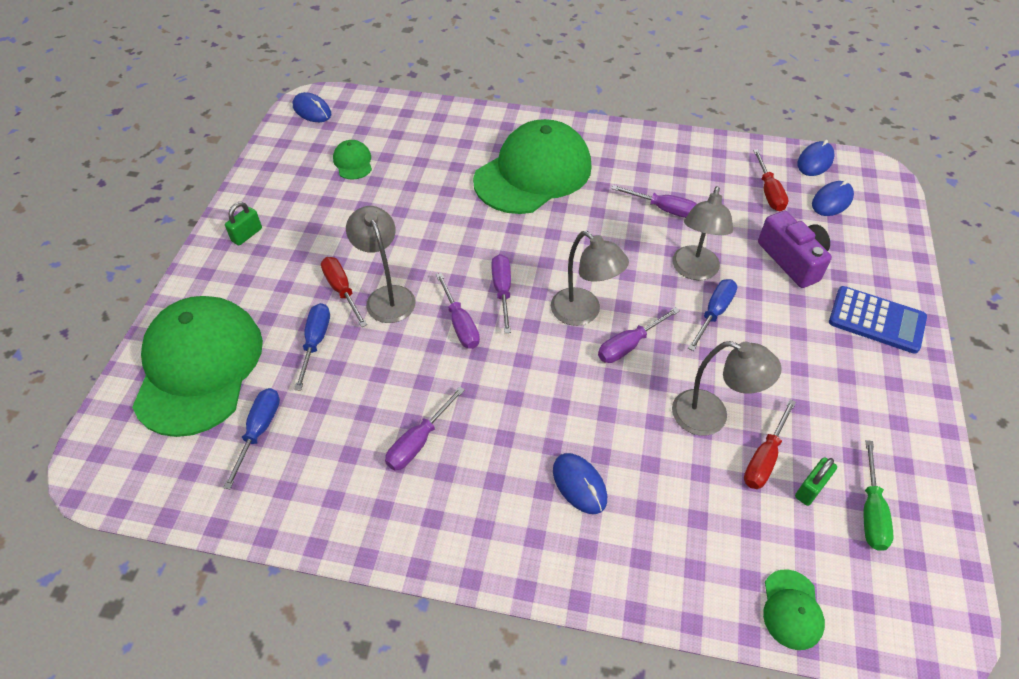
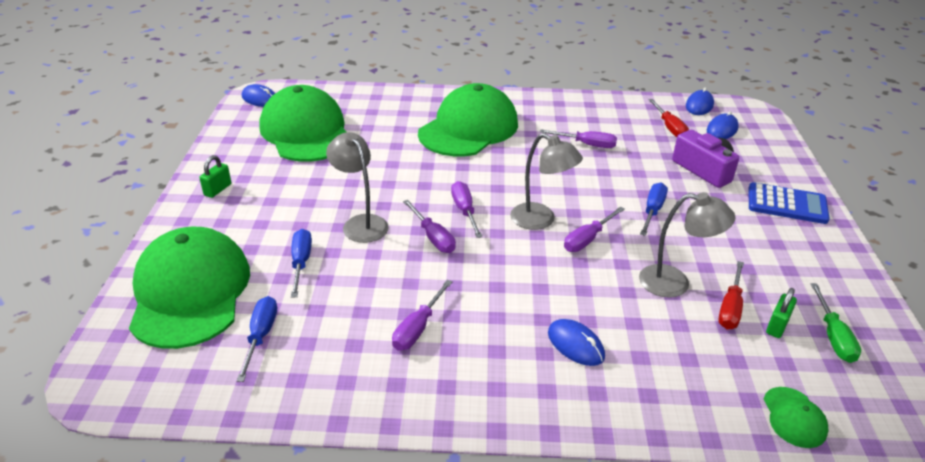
camera: 10 degrees left, 15 degrees down
red screwdriver [321,257,367,327] -> none
green cap [333,140,372,180] -> green cap [259,85,346,162], size x2.46
grey lamp [672,186,733,280] -> none

